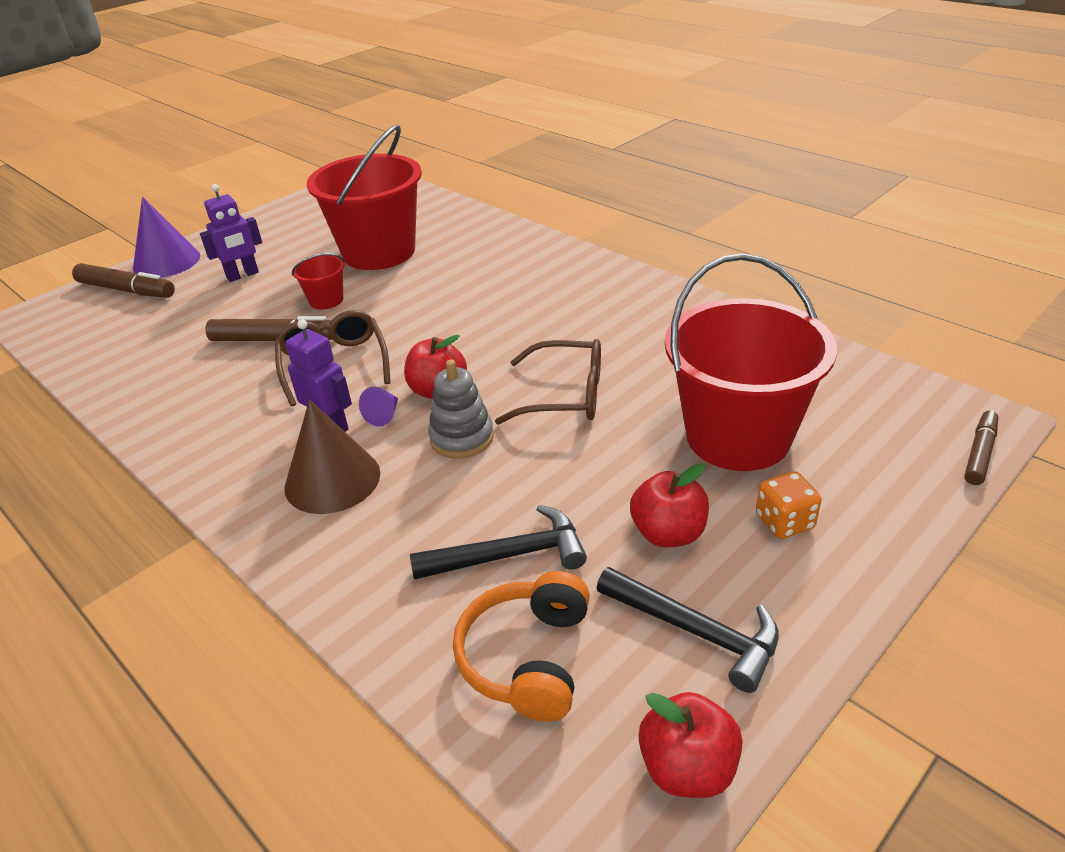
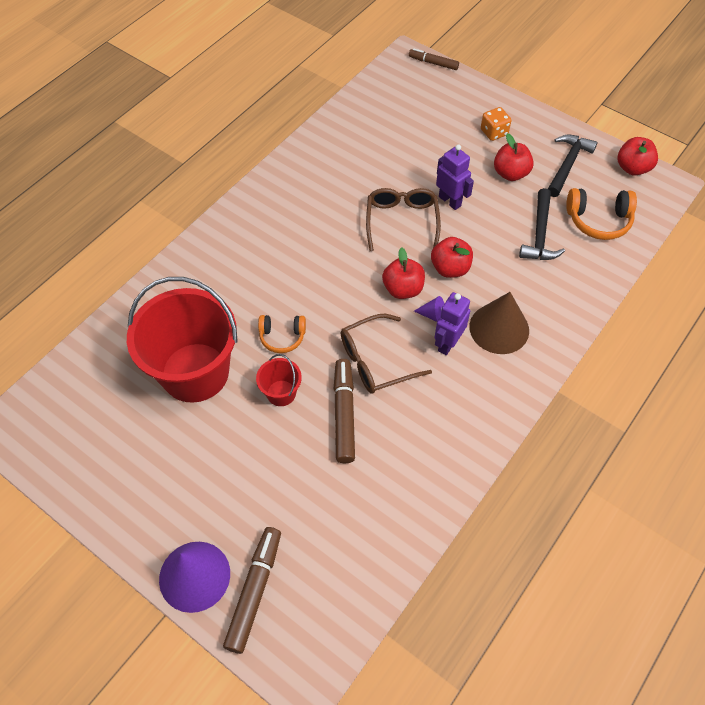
camera: 100 degrees left, 20 degrees up
purple robot [200,184,262,282] -> purple robot moved to [436,144,474,210]
black hammer [410,505,587,580] -> black hammer turned 150 degrees counterclockwise [519,188,565,260]
grey stacking toy [428,360,494,459] -> red apple [431,237,473,278]
red bucket [665,253,837,471] -> none
none -> orange headphones [258,315,306,353]

